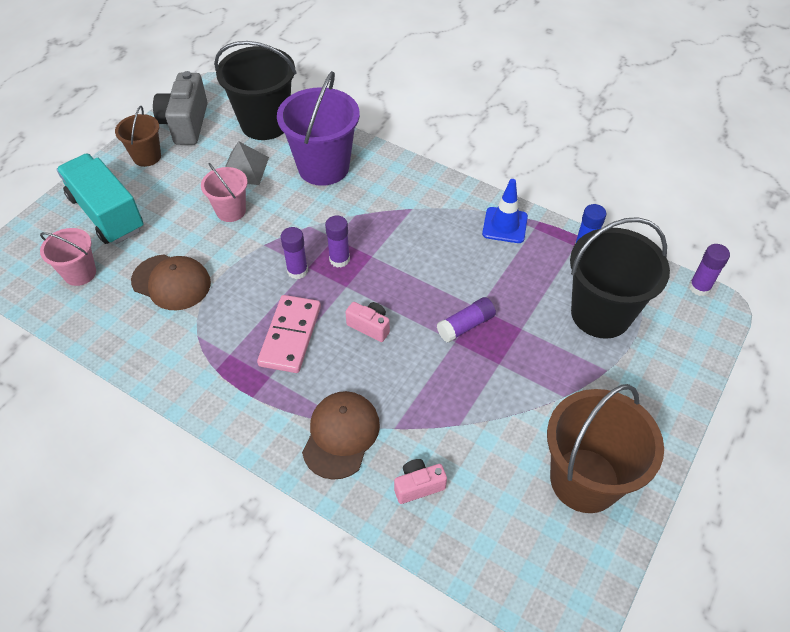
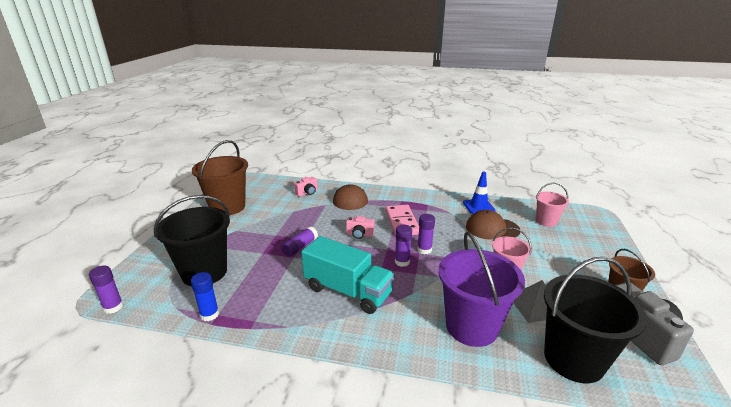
camera: 160 degrees right, 25 degrees down
turquoise truck [56,153,144,244] -> turquoise truck moved to [301,236,395,314]
blue traffic cone [482,179,528,243] -> blue traffic cone moved to [463,172,496,214]

